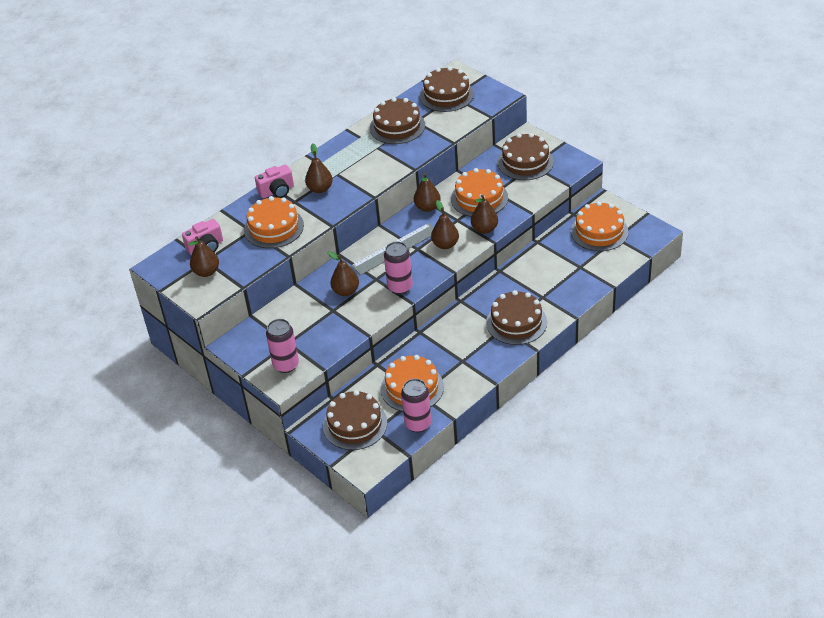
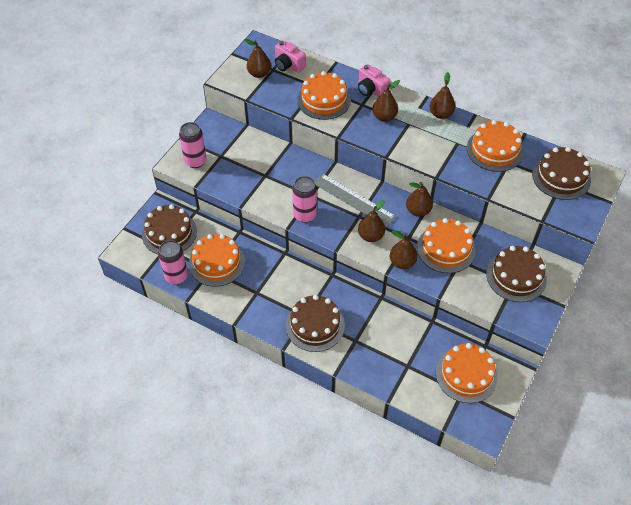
camera: 70 degrees right, 10 degrees up
brown pear [327,251,359,296] -> brown pear moved to [429,72,455,119]
brown cake [370,97,425,144] -> orange cake [467,120,523,172]

